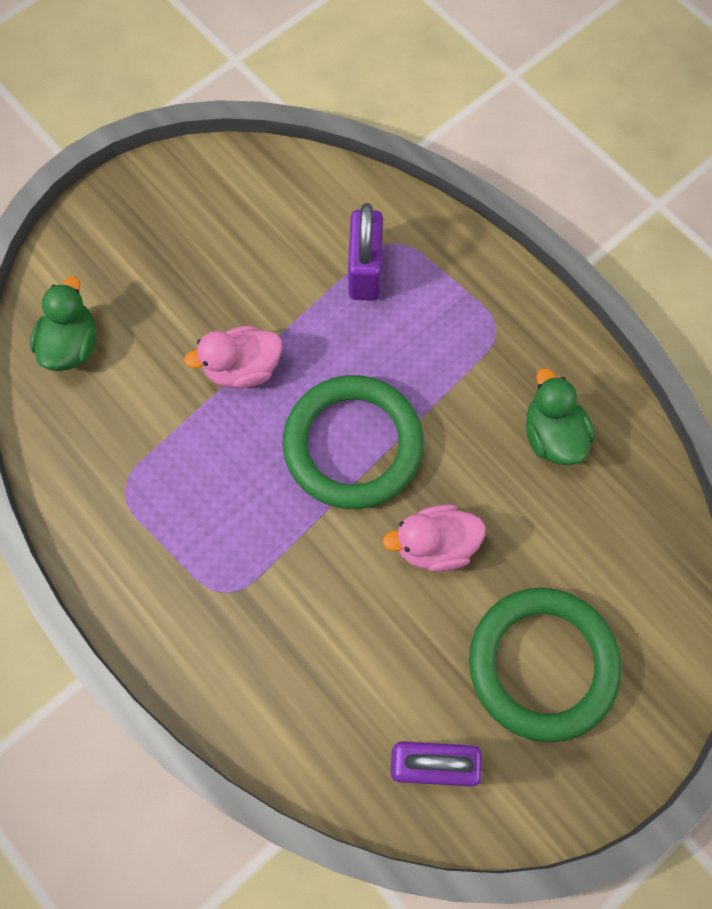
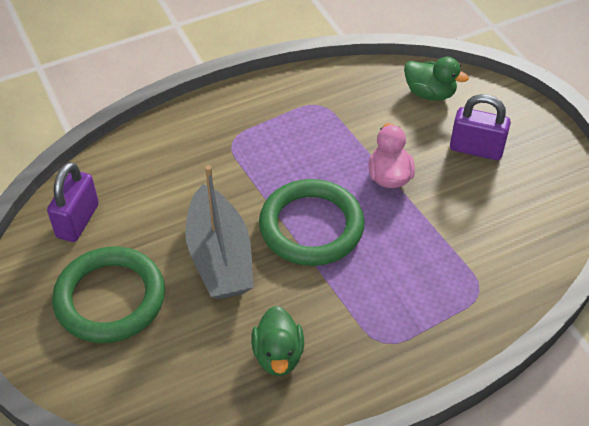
camera: 105 degrees right, 20 degrees down
purple padlock [348,203,383,301] -> purple padlock moved to [450,94,511,160]
pink duck [382,504,486,572] -> grey boat [185,165,254,300]
green duck [526,368,594,465] -> green duck turned 90 degrees clockwise [251,306,304,376]

